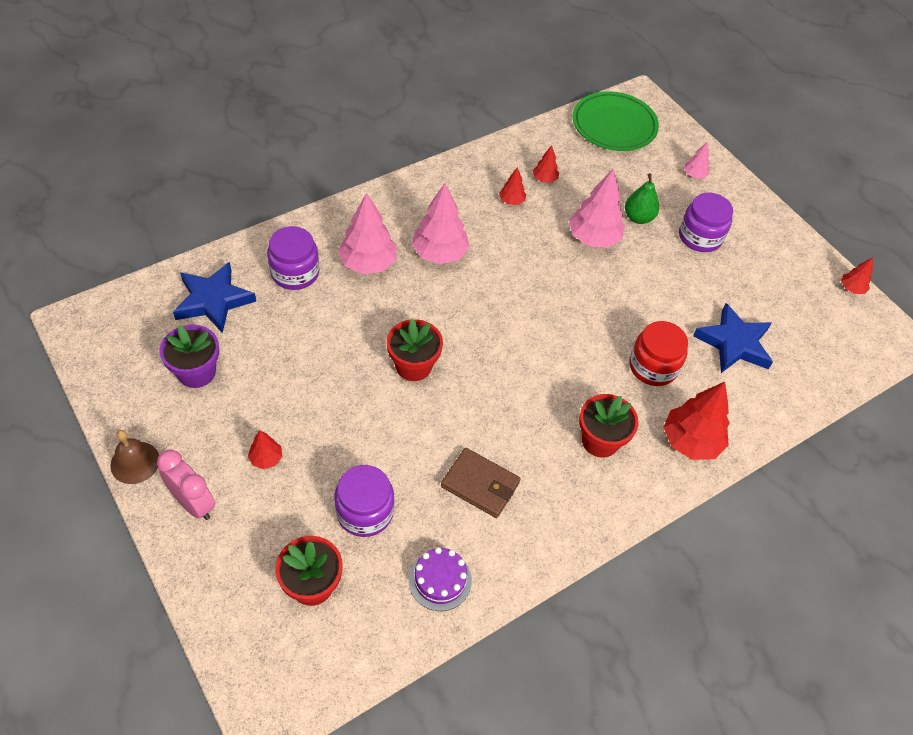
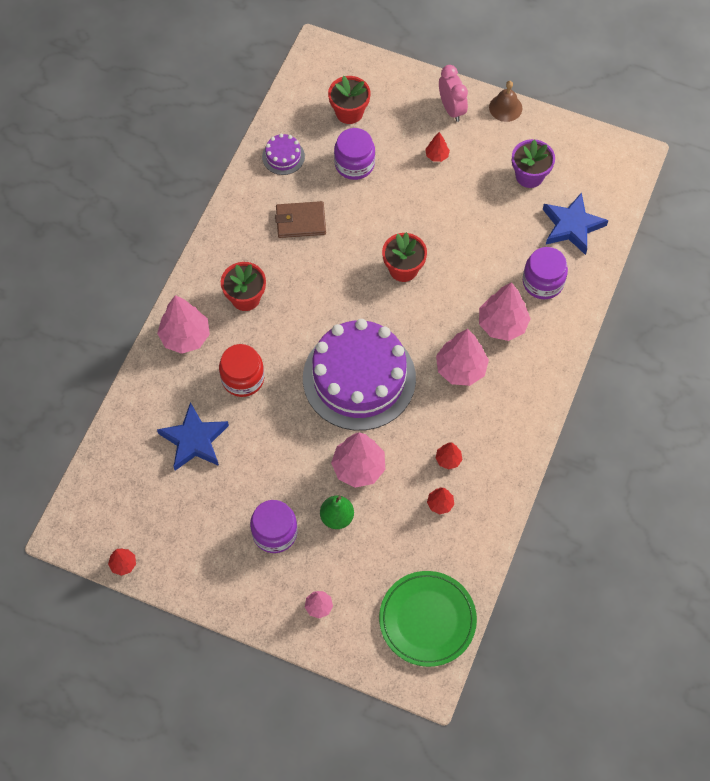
camera: 150 degrees right, 10 degrees up
pink clock [157,450,215,520] -> pink clock turned 120 degrees counterclockwise [439,65,468,122]
red tree [663,382,730,460] -> pink tree [157,295,210,354]
none -> purple cake [303,319,416,431]

